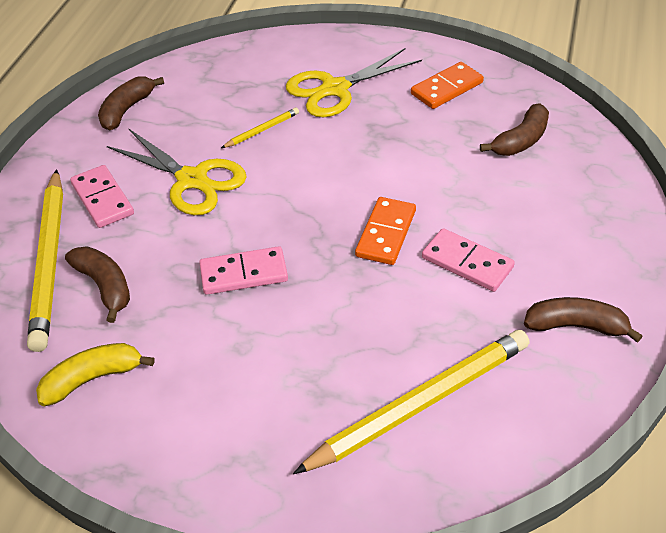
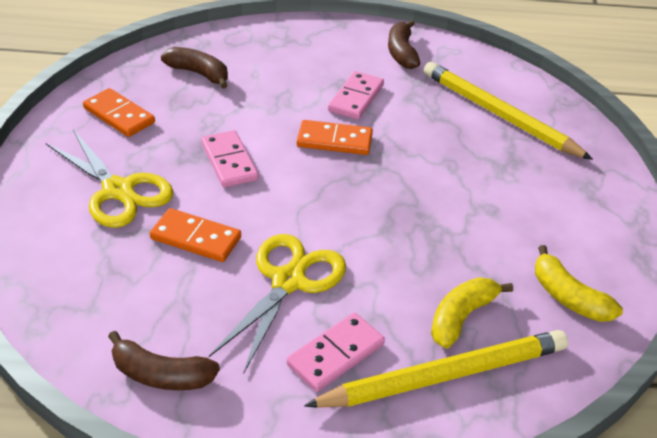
camera: 105 degrees left, 5 degrees down
brown banana [65,246,130,323] -> yellow banana [431,277,513,349]
pink domino [199,246,288,295] -> pink domino moved to [201,130,259,187]
yellow pencil [221,107,299,148] -> orange domino [150,208,241,262]

